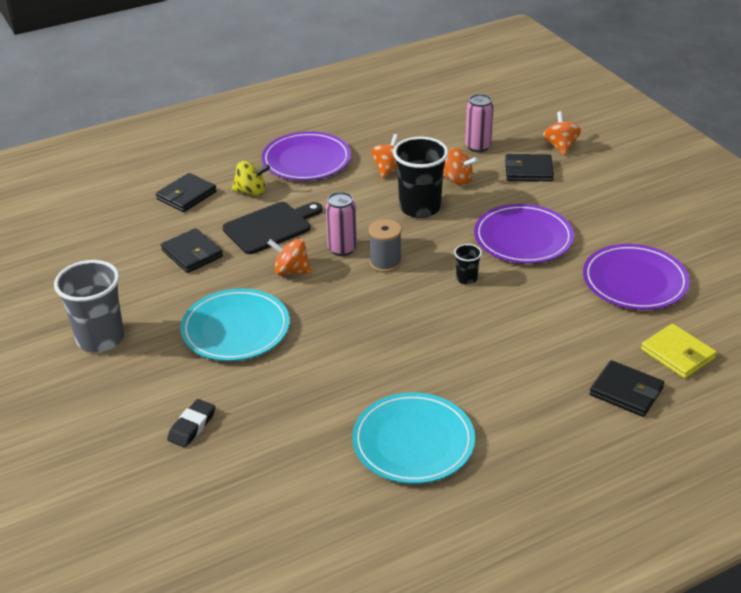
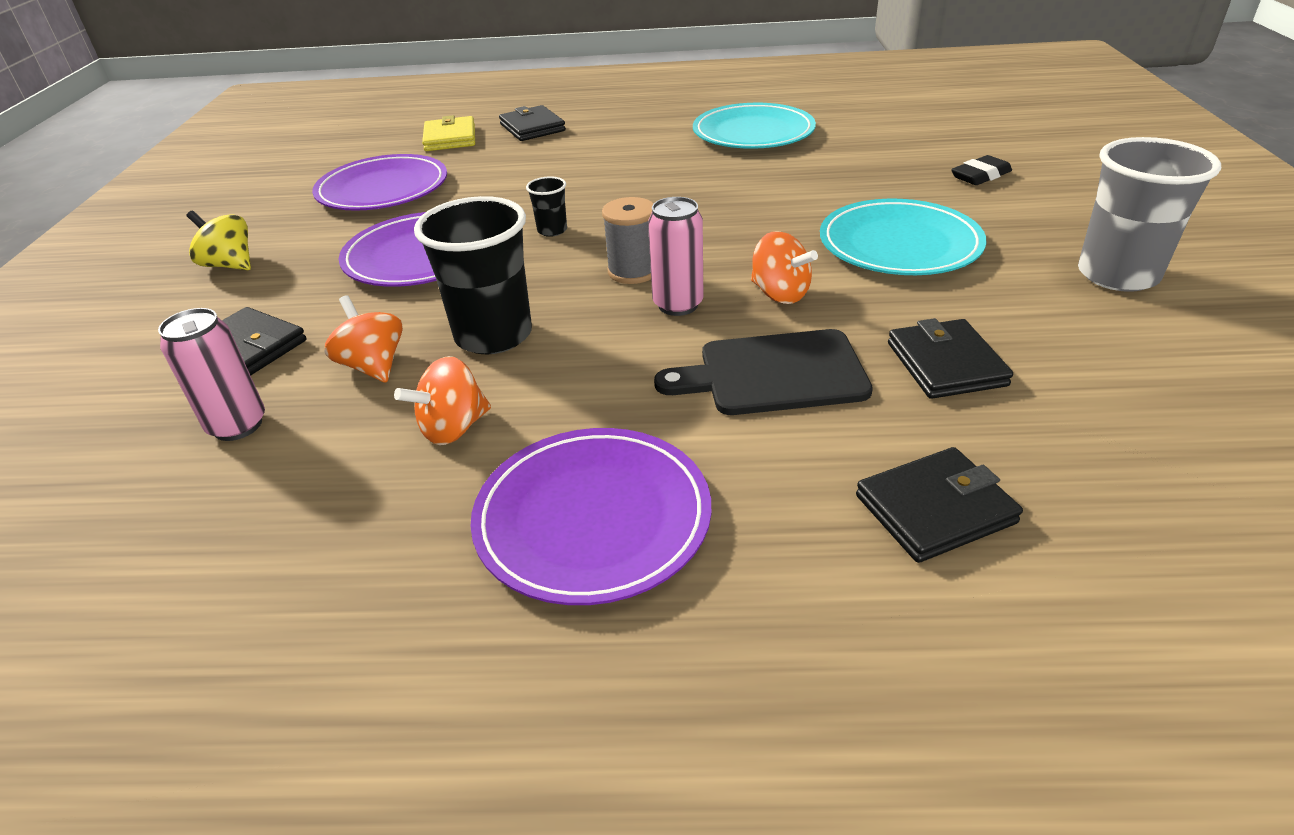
camera: 150 degrees left, 0 degrees up
yellow spinning top [232,161,270,196] -> yellow spinning top moved to [186,211,251,270]
orange spinning top [543,111,581,156] -> none

